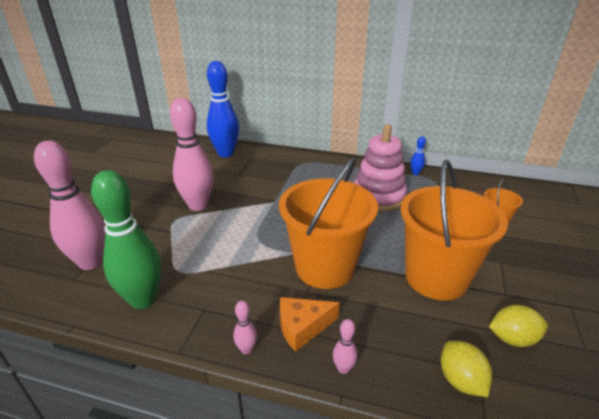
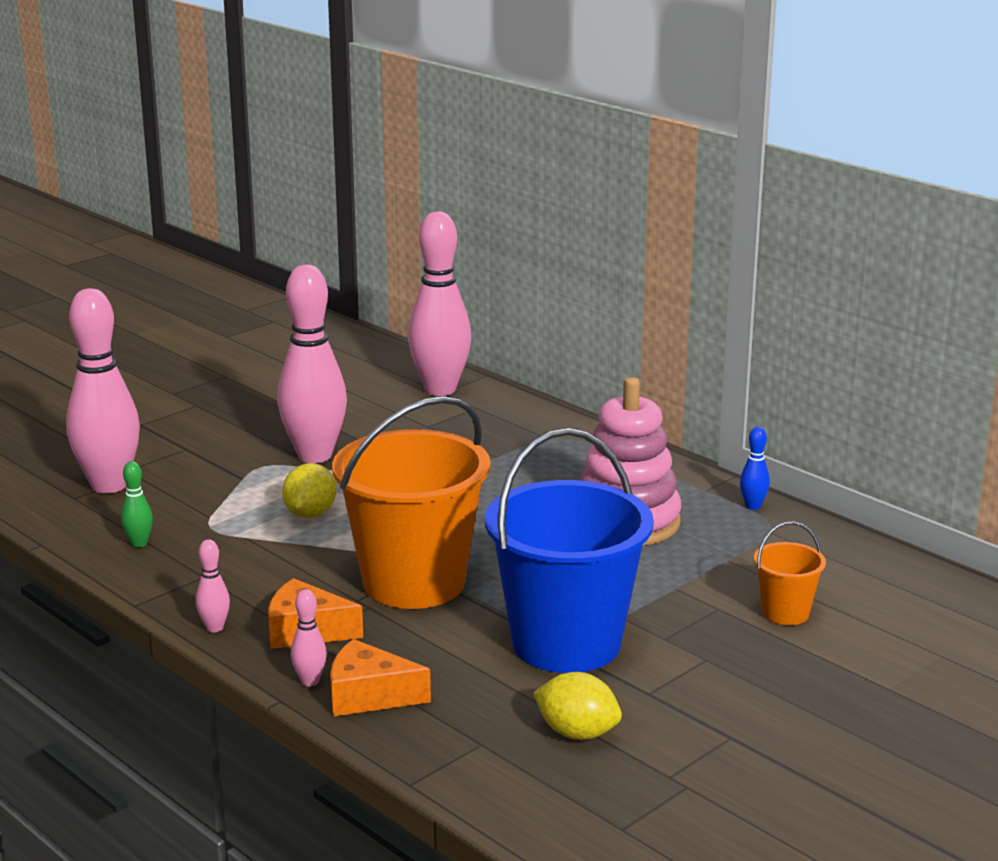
camera: 30 degrees right, 10 degrees down
green bowling pin [91,170,161,309] -> green bowling pin [121,461,153,548], size x0.41
blue bowling pin [207,61,239,157] -> pink bowling pin [408,211,471,396]
orange bucket [400,160,508,300] -> blue bucket [485,428,654,673]
yellow lemon [441,341,492,397] -> yellow lemon moved to [282,463,337,518]
none -> orange cheese [330,639,431,717]

